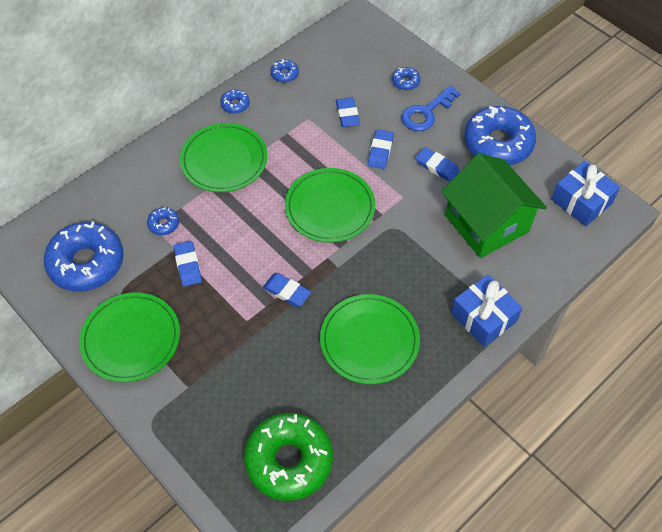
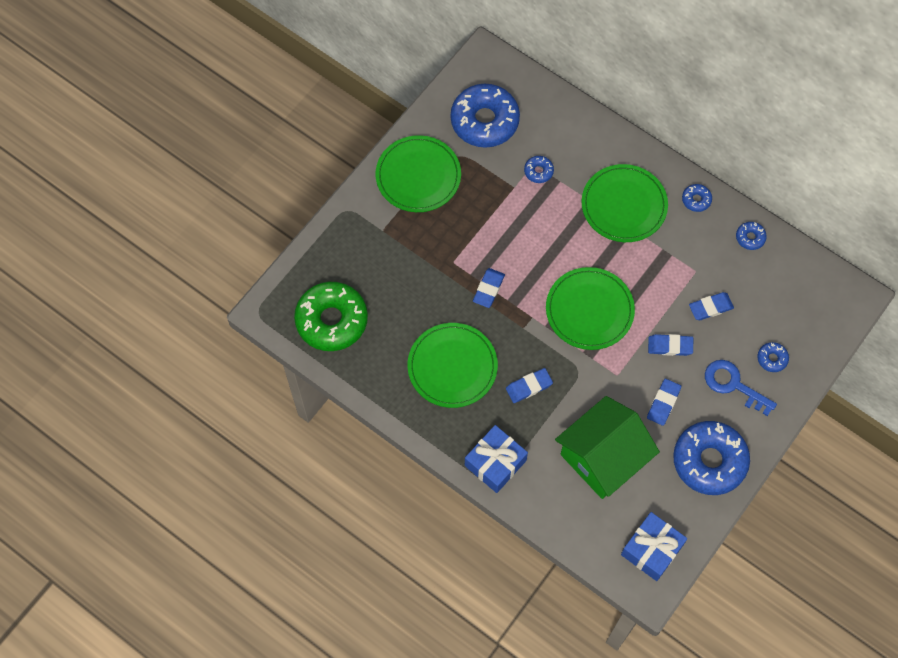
camera: 80 degrees right, 10 degrees up
blue eraser [174,241,202,287] -> blue eraser moved to [506,368,553,403]

